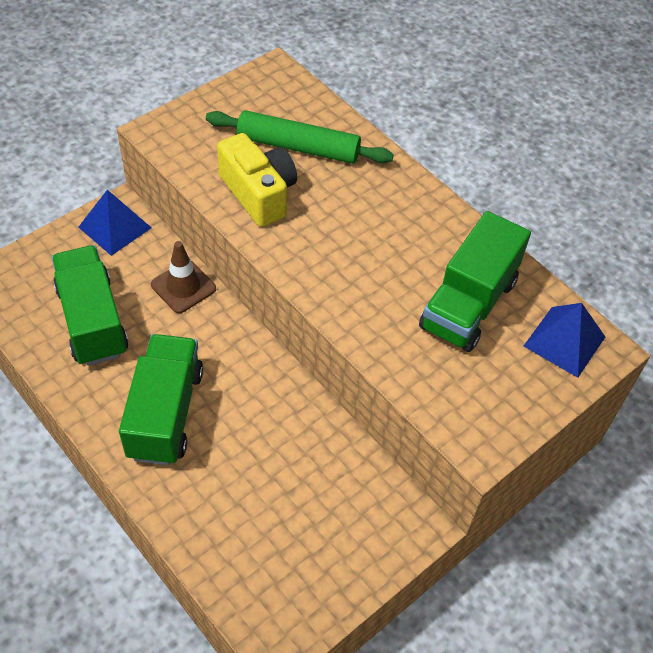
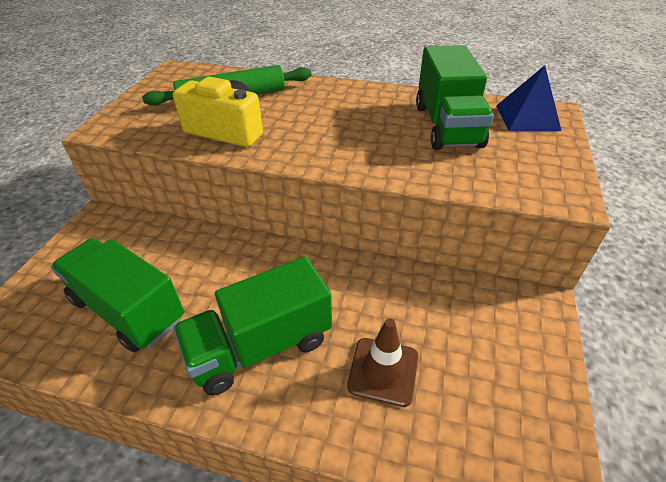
camera: 30 degrees left, 10 degrees down
blue pyramid [78,190,152,256] -> none
green truck [119,334,203,465] -> green truck turned 90 degrees counterclockwise [173,256,332,395]
brown traffic cone [151,241,216,313] -> brown traffic cone moved to [347,318,418,407]

